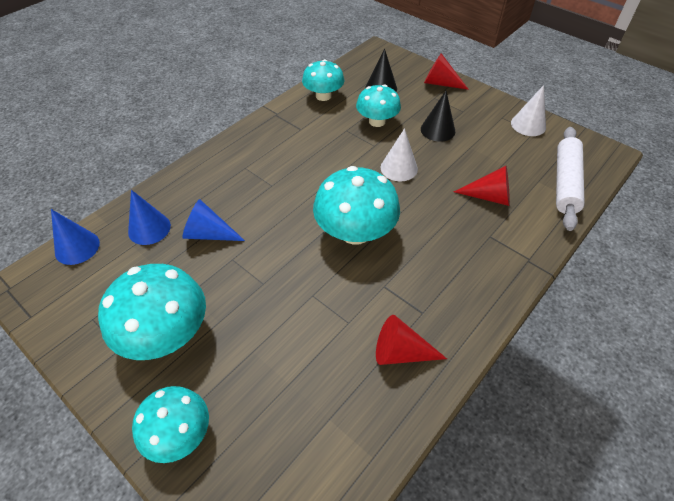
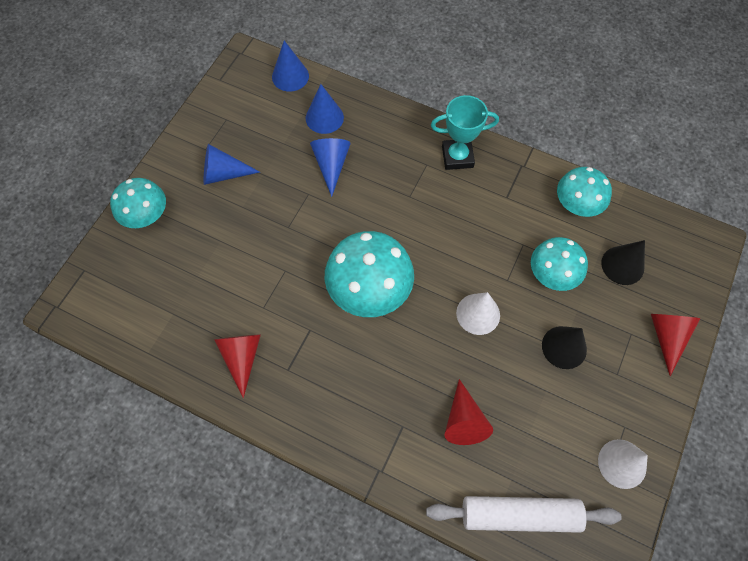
camera: 75 degrees right, 15 degrees up
turquoise mushroom [98,264,206,360] -> blue cone [204,144,260,185]
none -> turquoise trophy [431,95,499,170]

